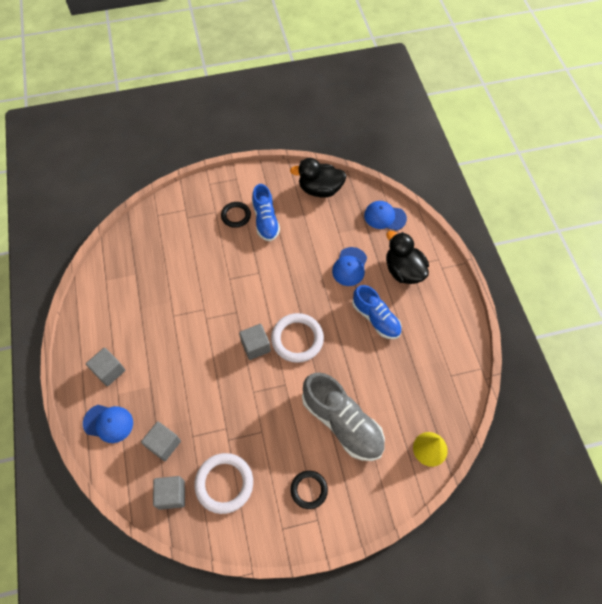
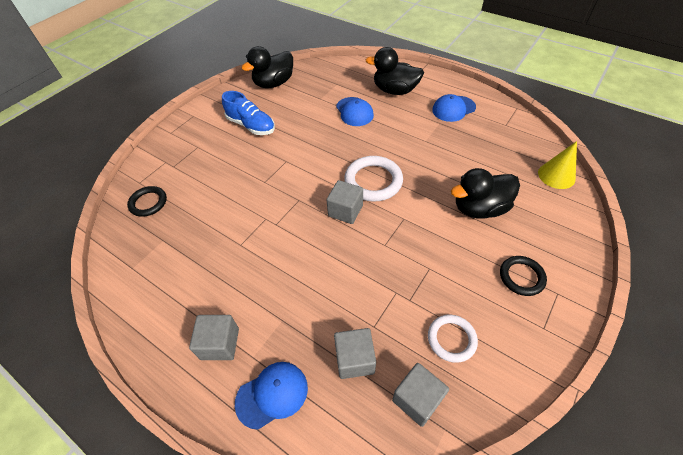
camera: 40 degrees left, 10 degrees down
white ring [194,453,253,514] -> white ring [428,315,478,363], size x0.63
black ring [221,202,251,228] -> black ring moved to [127,186,167,217]
grey shoe [302,373,385,461] -> black duck [451,168,520,219]
blue shoe [352,285,402,339] -> none
blue cap [364,201,407,231] -> blue cap moved to [432,94,476,122]

